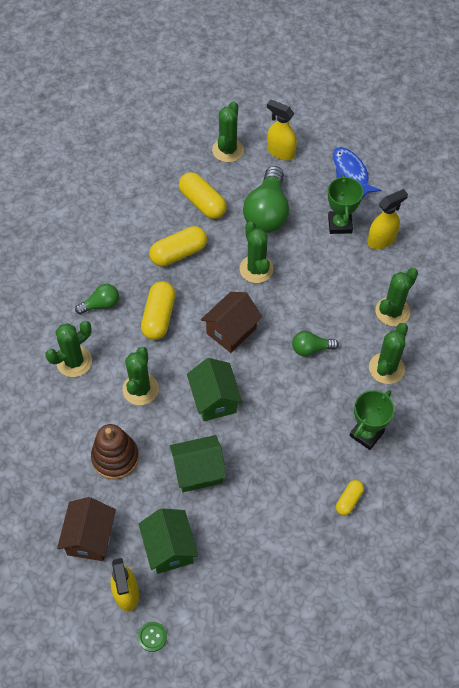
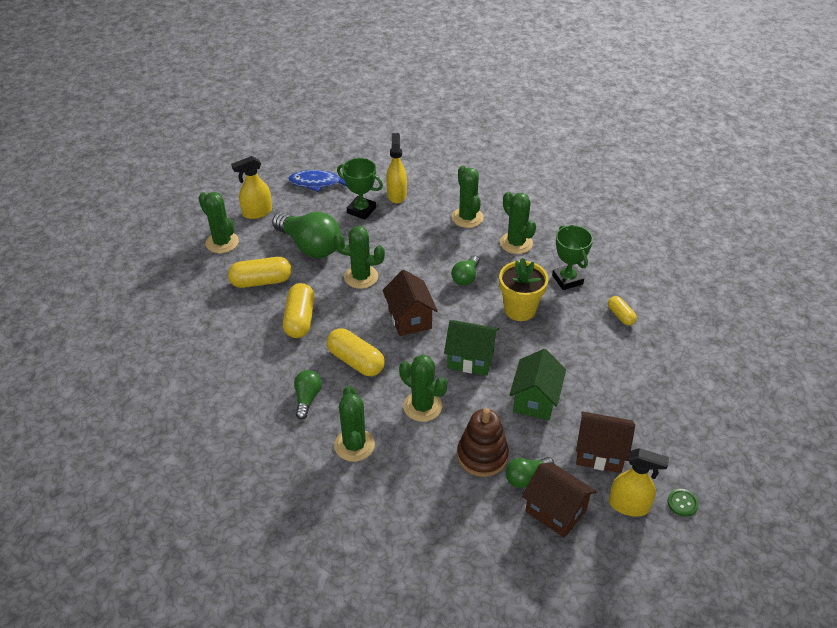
camera: 60 degrees left, 15 degrees down
green house [139,508,198,574] -> brown house [576,411,635,473]
none -> yellow flower pot [499,258,548,321]
none -> green light bulb [506,457,554,488]

